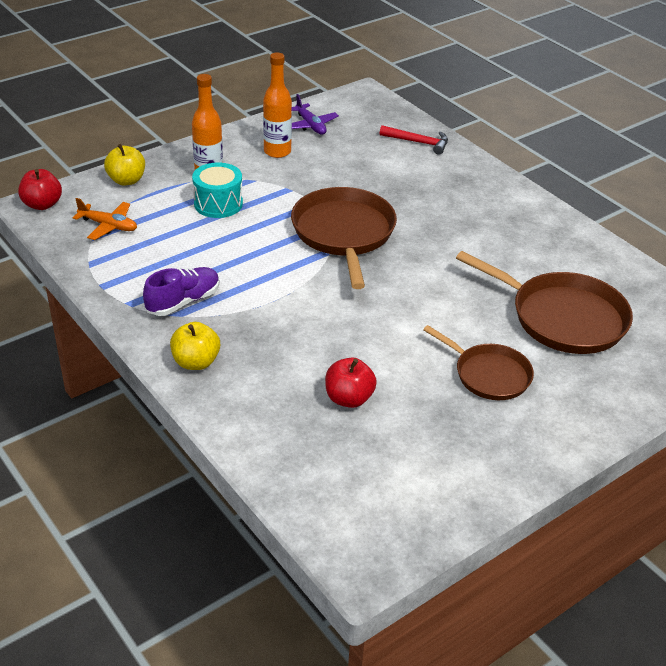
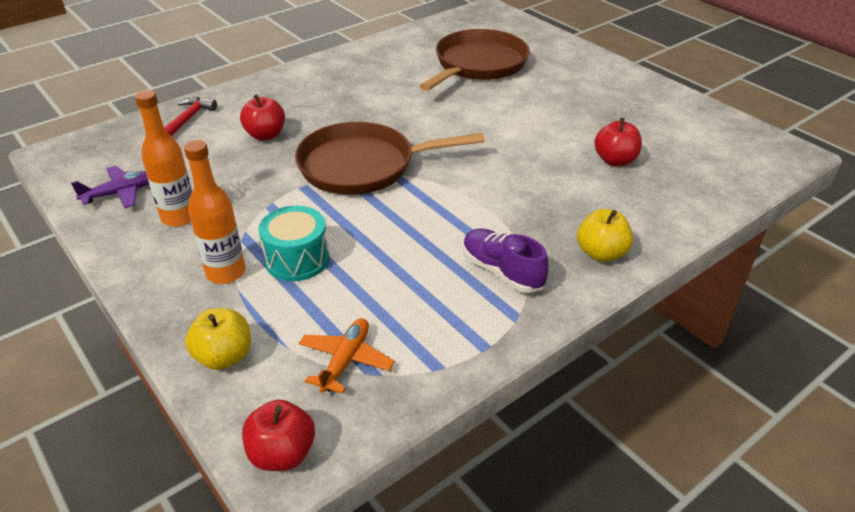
camera: 90 degrees left, 0 degrees up
brown pan [423,325,534,400] -> none
none -> red apple [240,94,285,141]

